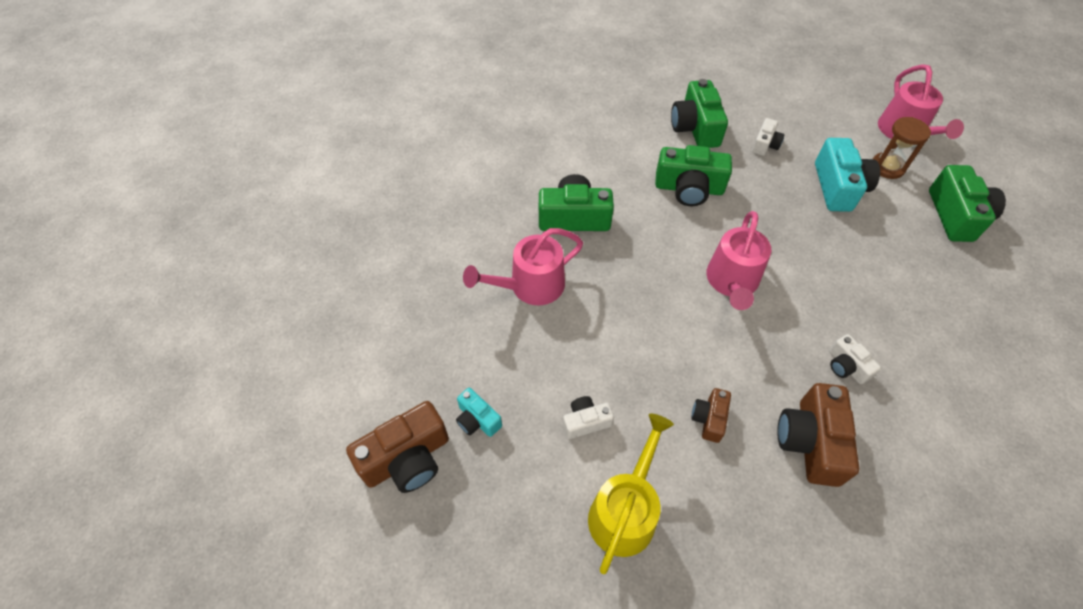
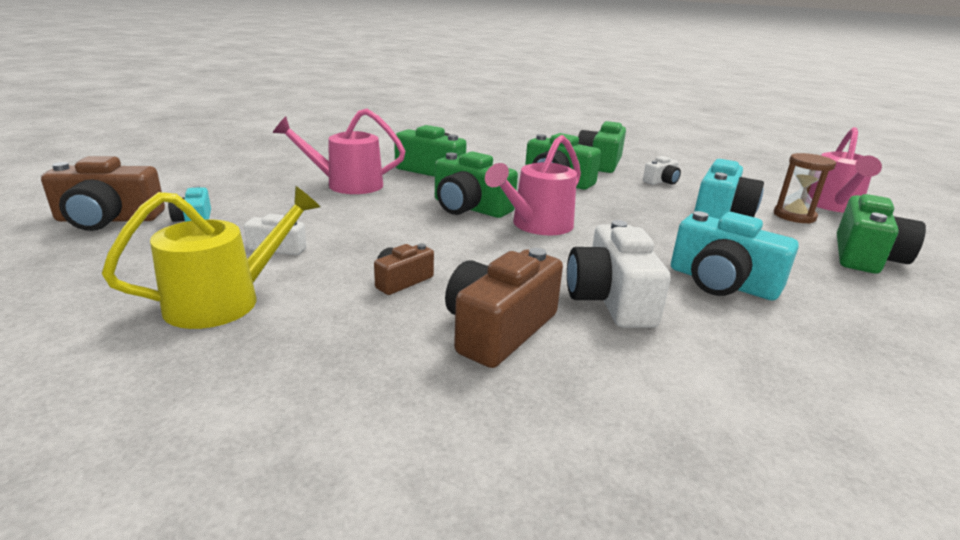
camera: 25 degrees right, 30 degrees down
white camera [829,334,881,384] -> white camera [567,220,671,328], size x1.84
none -> green camera [435,151,518,218]
none -> turquoise camera [671,211,799,300]

